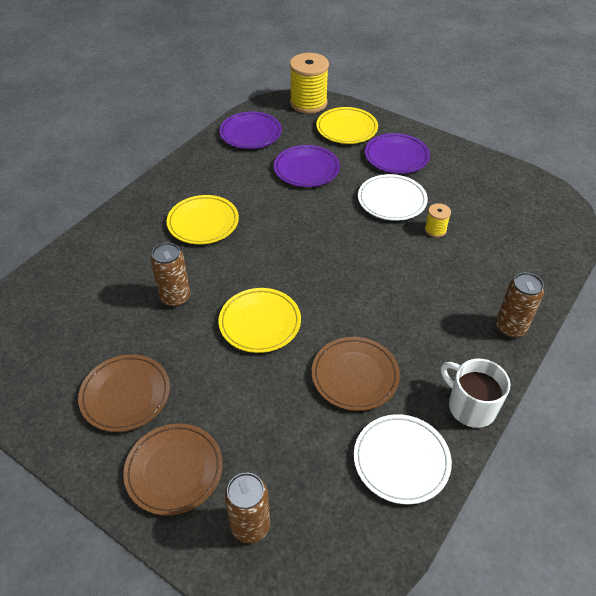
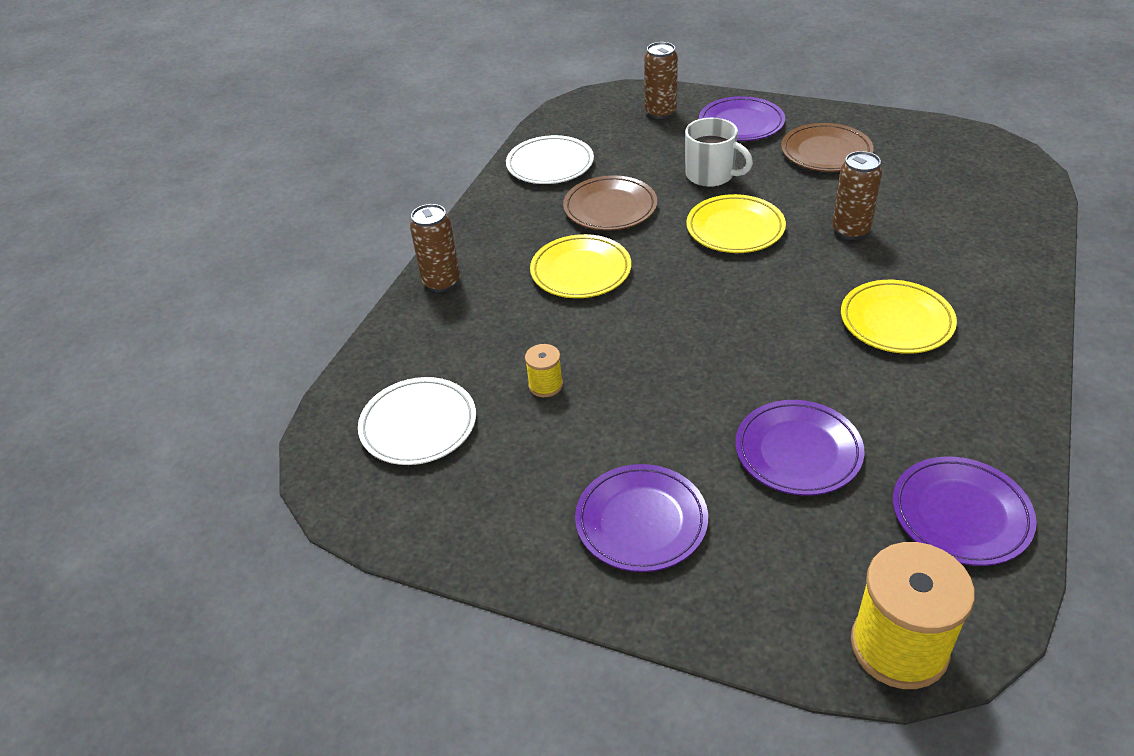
camera: 170 degrees right, 5 degrees down
brown plate [123,423,223,516] -> purple plate [699,96,785,141]
yellow plate [316,107,378,144] -> yellow plate moved to [530,234,631,298]
white plate [358,174,428,221] -> white plate moved to [358,377,476,465]
white mug [441,359,510,428] -> white mug moved to [685,118,753,187]

